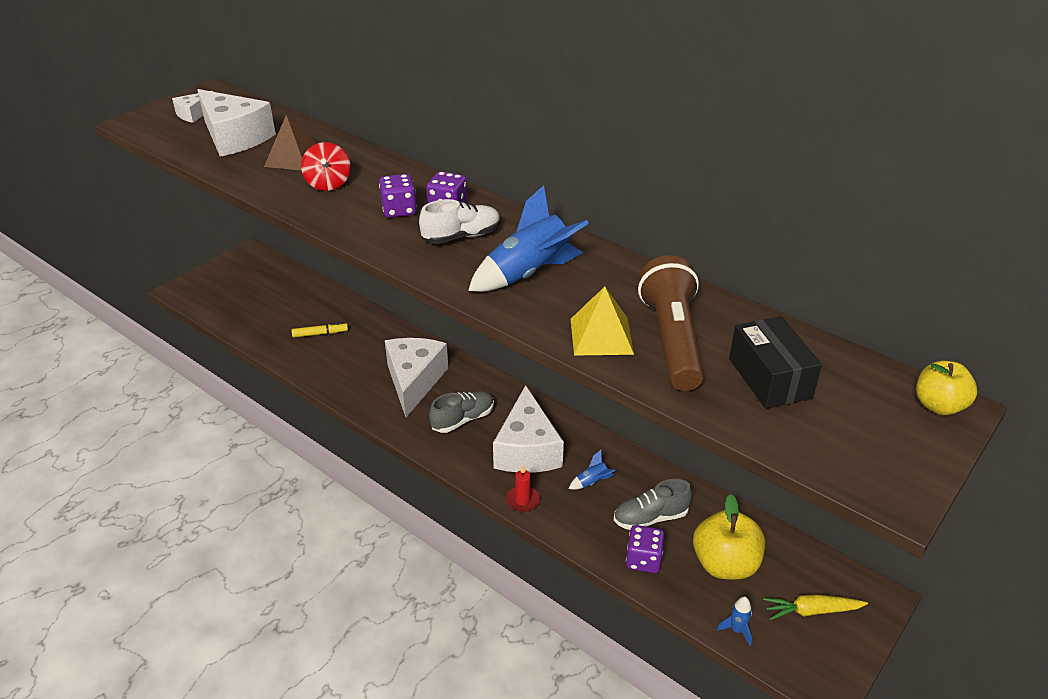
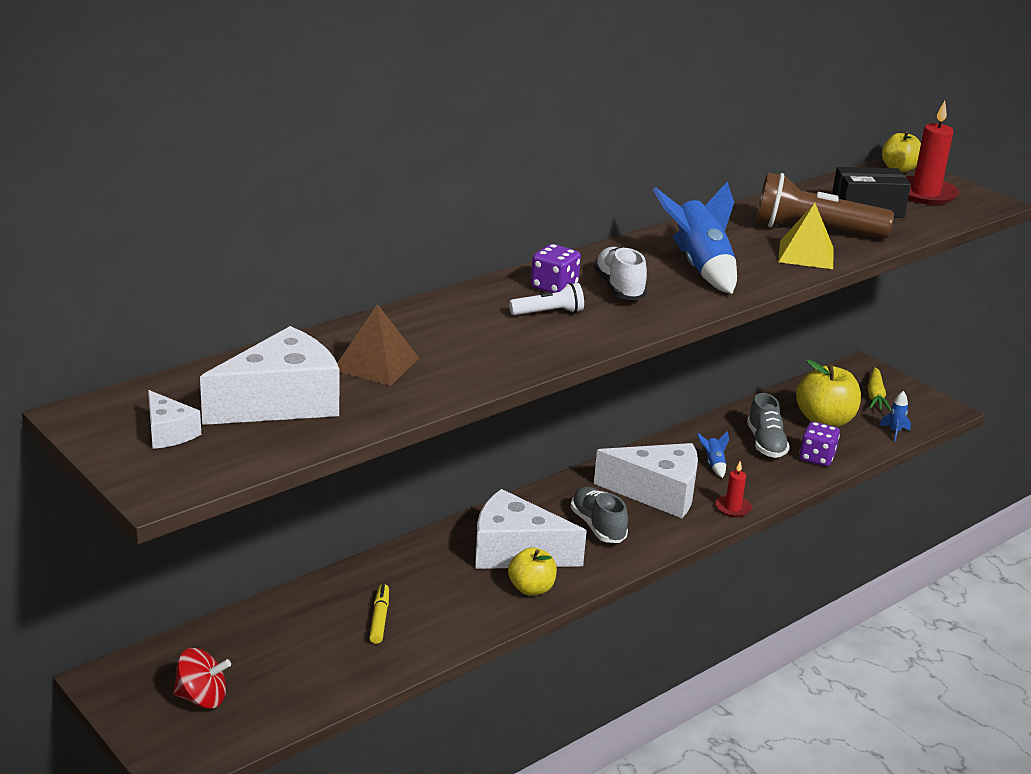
camera: 80 degrees left, 10 degrees down
red spinning top [301,142,351,191] -> red spinning top moved to [173,648,231,709]
purple dice [379,174,417,218] -> white flashlight [509,283,584,315]
none -> yellow apple [508,547,557,596]
none -> red candle [906,101,959,205]

